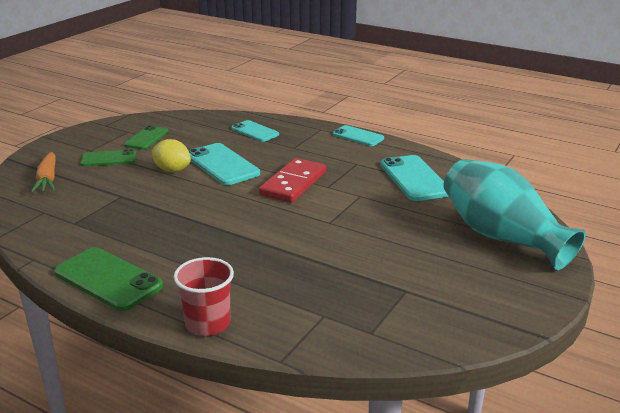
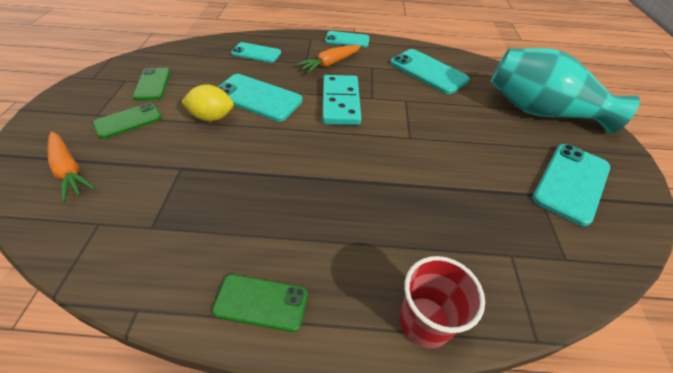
camera: 30 degrees left, 20 degrees up
green phone [54,247,163,311] -> green phone [212,274,308,332], size x0.64
red domino [259,158,326,203] -> turquoise domino [322,75,361,125]
none -> orange carrot [296,45,361,73]
none -> turquoise phone [532,144,610,226]

